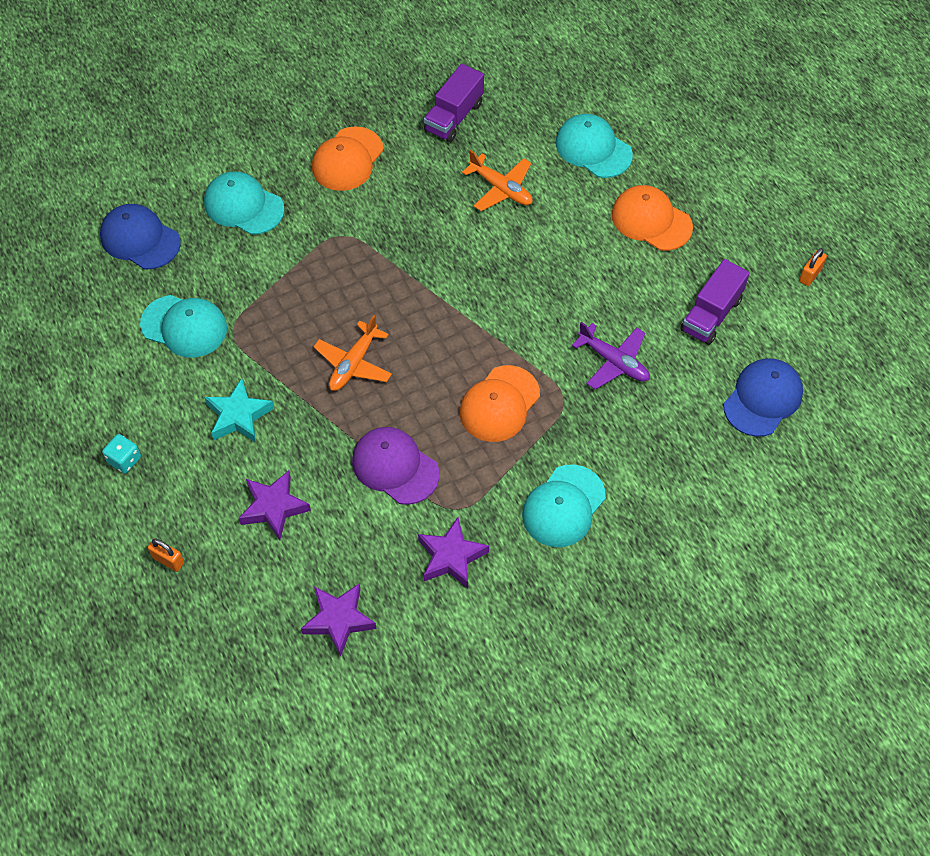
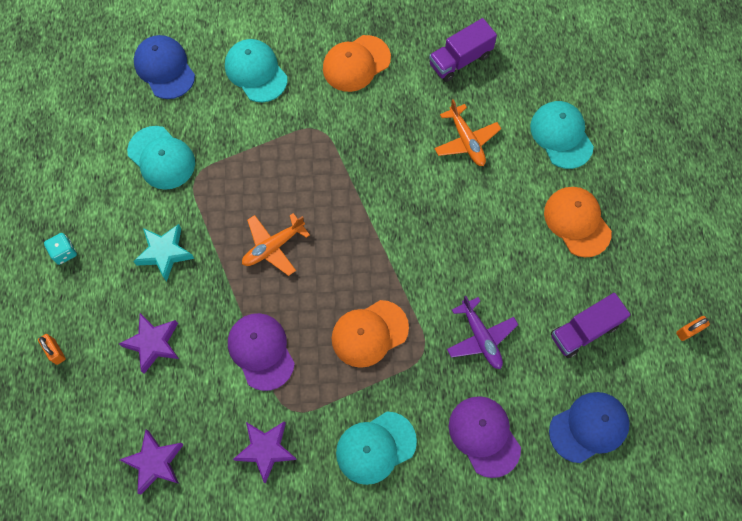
camera: 25 degrees right, 10 degrees up
none -> purple cap [449,396,521,478]

